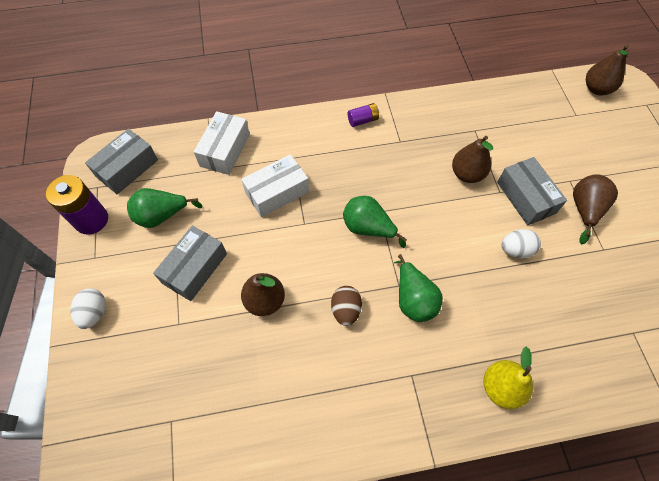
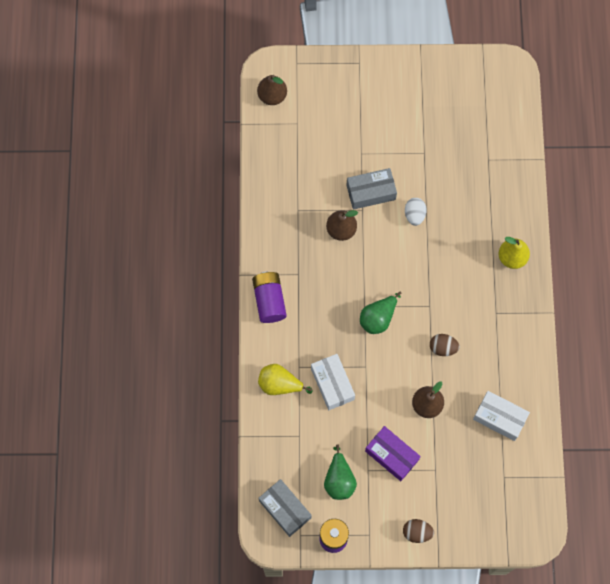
camera: 80 degrees left, 10 degrees up
white egg [70,288,106,329] -> brown egg [403,519,434,543]
grey box [153,226,227,301] -> purple box [365,426,421,481]
white box [194,111,250,175] -> white box moved to [473,391,530,441]
purple battery [348,103,379,127] -> purple battery [252,271,287,323], size x1.83
green pear [394,254,443,322] -> none
brown pear [573,174,618,244] -> none
none -> yellow pear [258,364,313,395]

